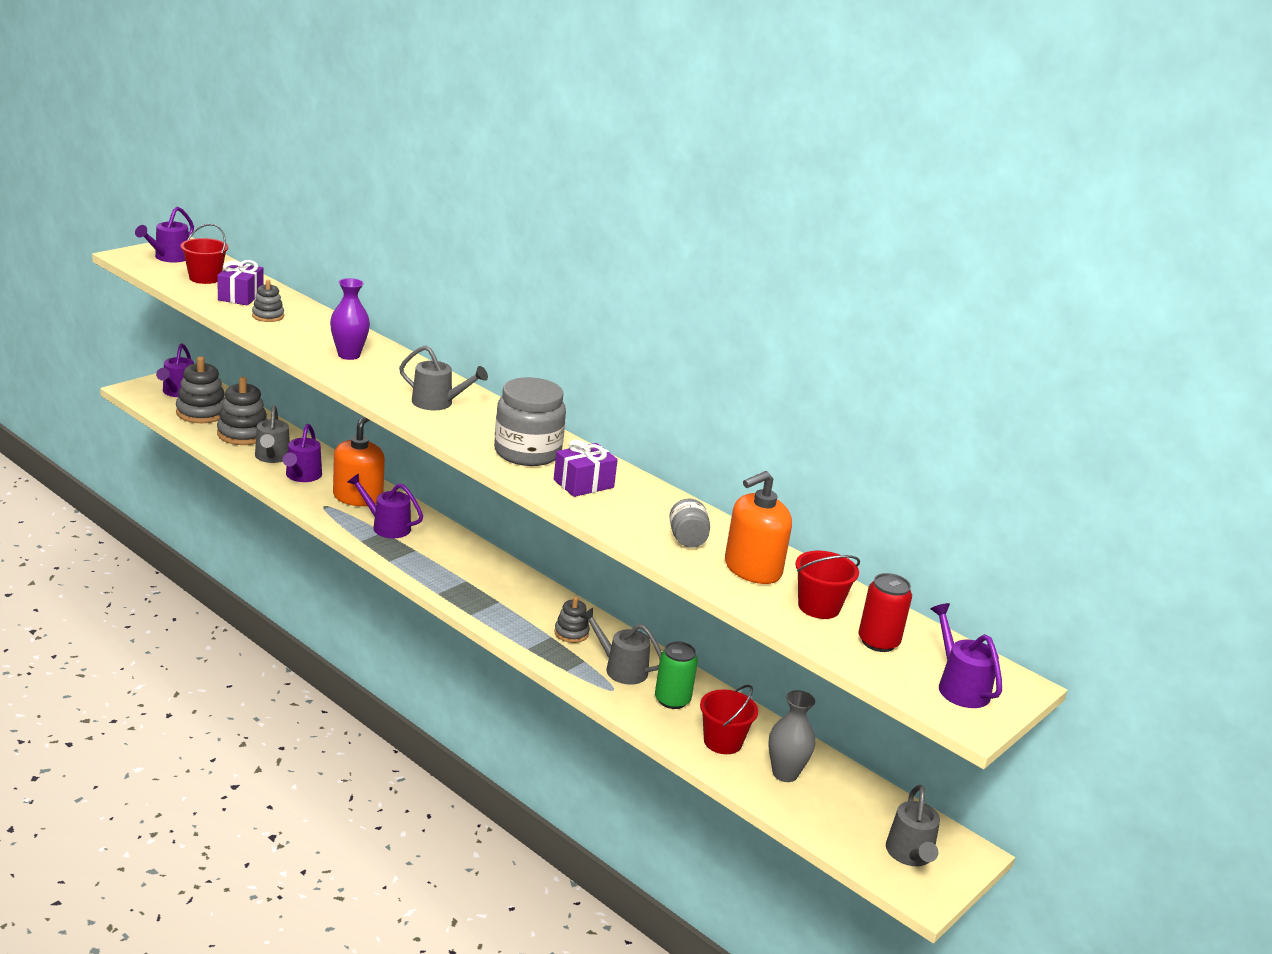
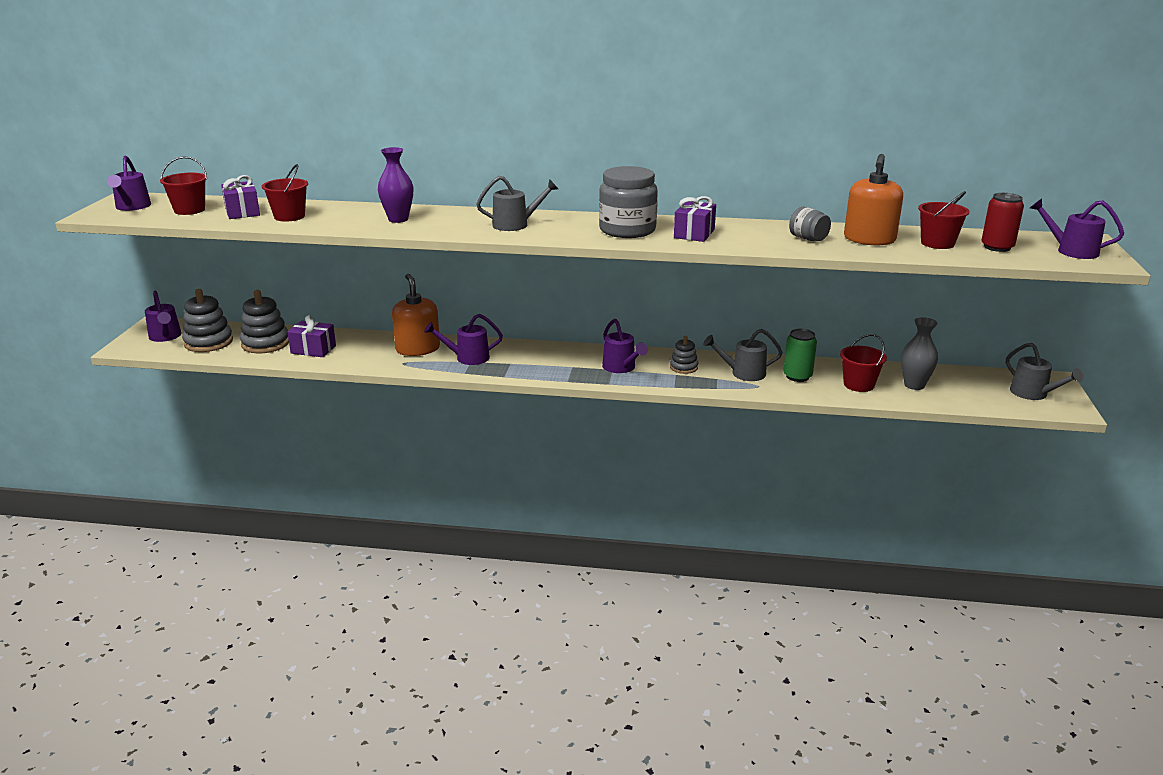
camera: 30 degrees left, 0 degrees up
grey stacking toy [252,280,284,322] -> red bucket [262,164,308,222]
grey watering can [255,405,290,463] -> purple gift [287,315,336,357]
purple watering can [283,424,322,482] -> purple watering can moved to [602,319,648,373]

